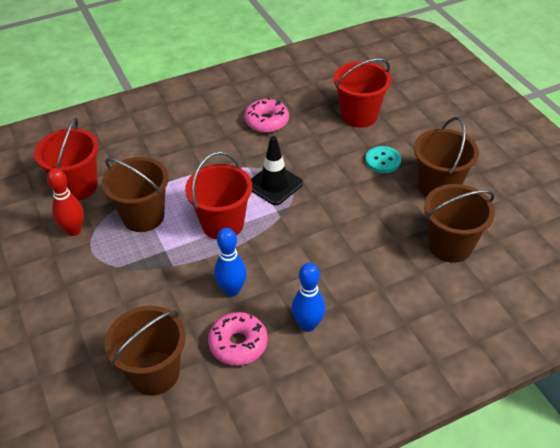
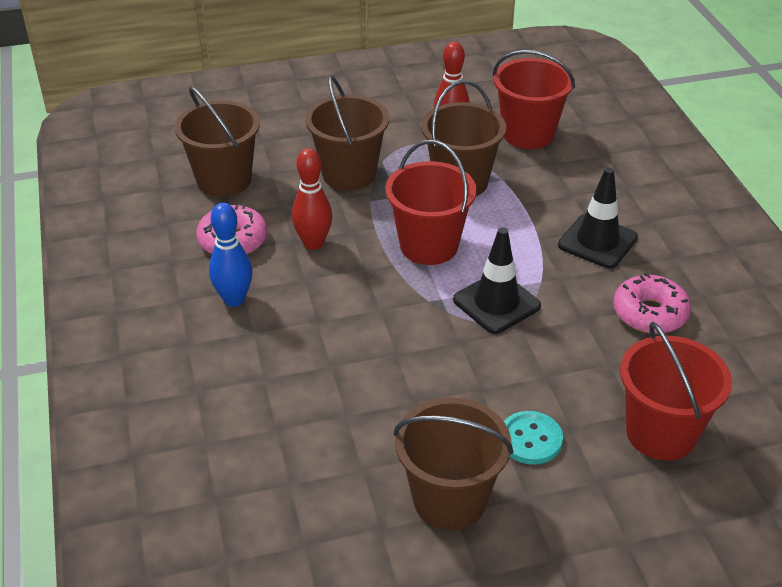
camera: 100 degrees right, 5 degrees down
blue bowling pin [214,228,247,297] -> red bowling pin [292,148,332,250]
brown bucket [424,184,495,263] -> brown bucket moved to [305,75,389,190]
none -> black traffic cone [558,167,638,268]

